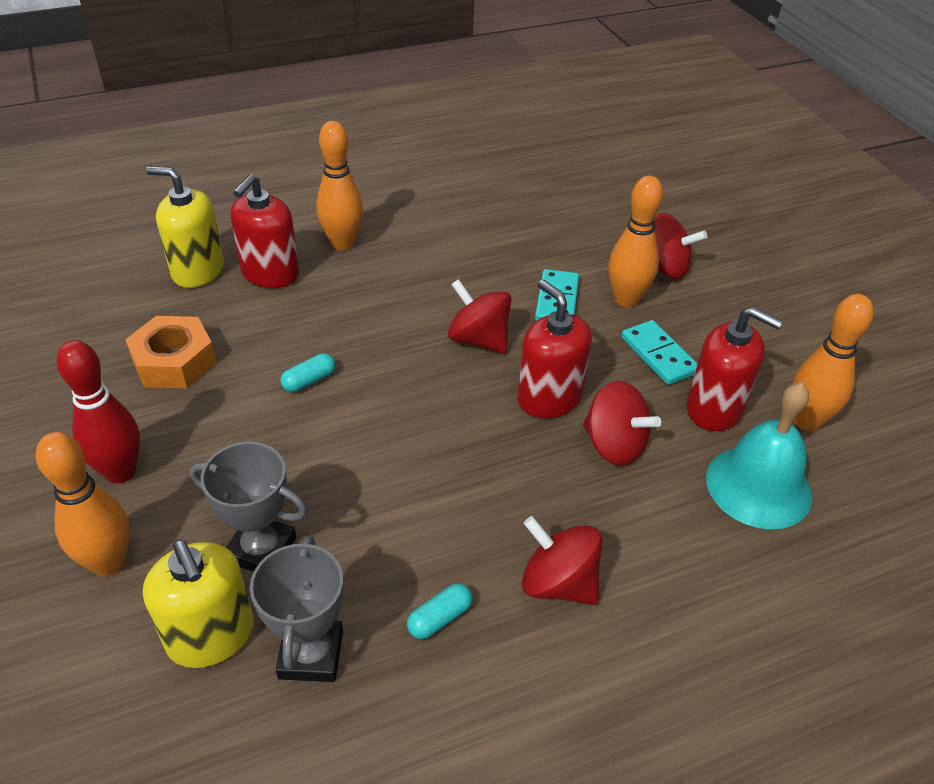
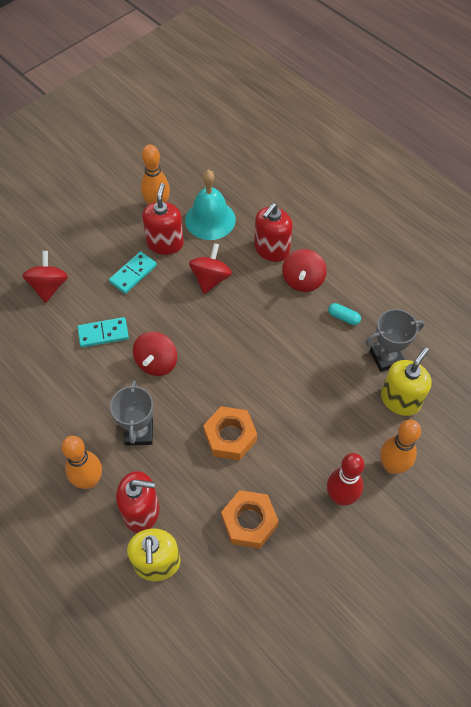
camera: 110 degrees left, 15 degrees up
grey trophy [190,442,308,572] -> grey trophy moved to [110,380,153,446]
turquoise capsule [280,353,335,392] -> orange nut [203,406,257,460]
red soap dispenser [518,280,592,418] -> red soap dispenser moved to [254,203,293,262]
orange bowling pin [608,176,663,307] -> none

